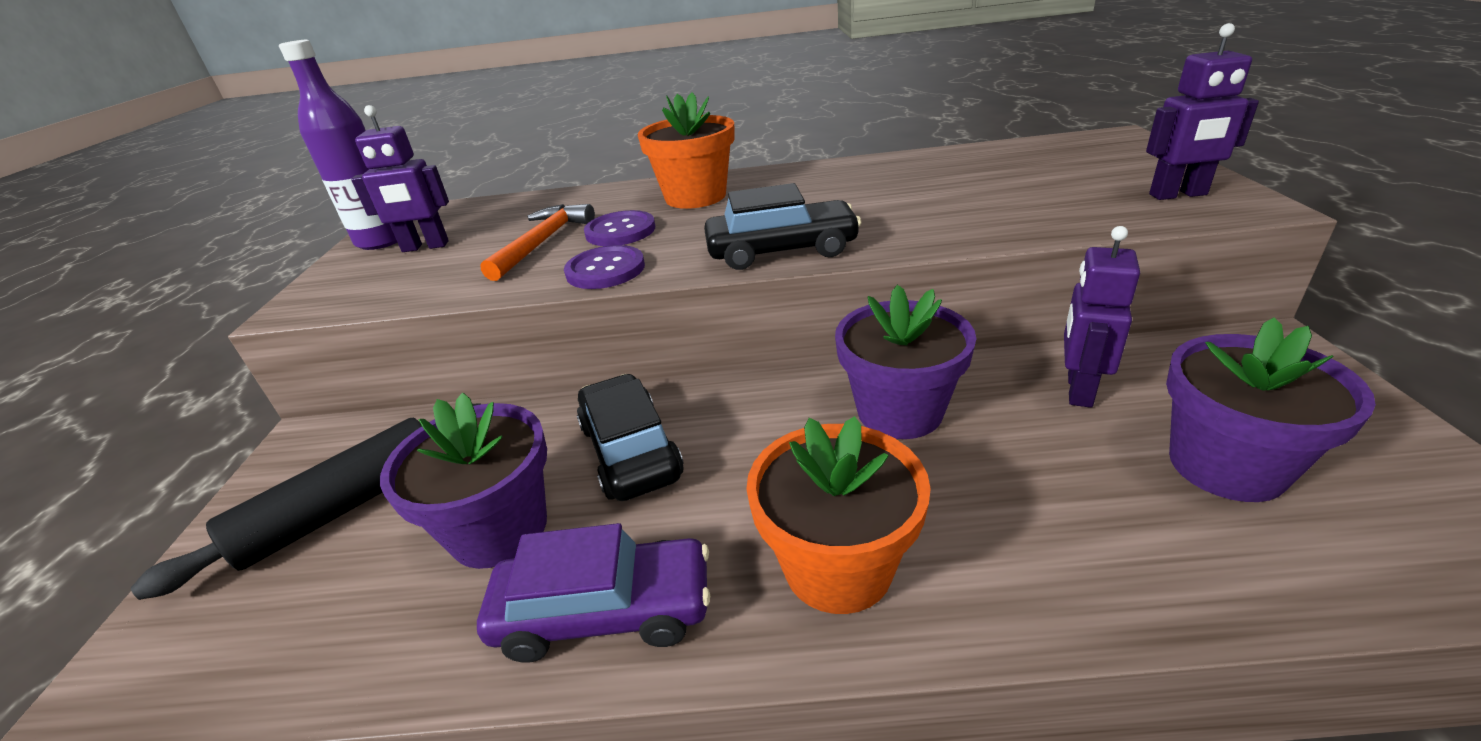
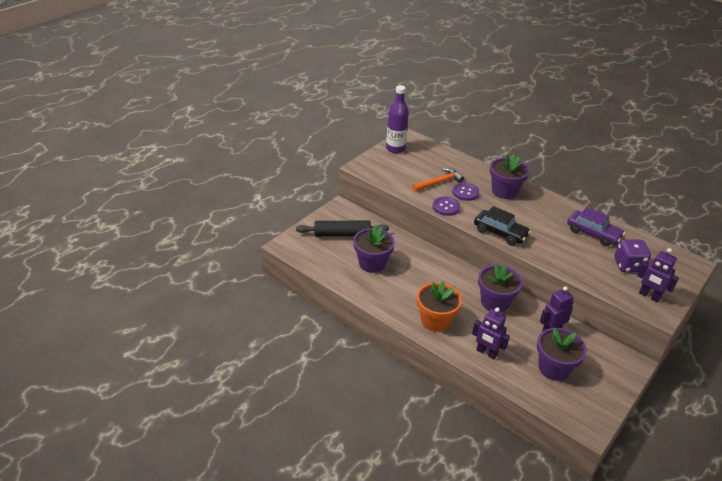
camera: 35 degrees right, 5 degrees up
purple robot [351,105,449,252] -> purple robot moved to [472,307,510,359]
purple car [477,523,710,662] -> purple car moved to [567,207,625,246]
black car [577,374,684,501] -> none
orange flower pot [638,92,735,209] -> purple flower pot [490,154,529,199]
none -> purple dice [615,239,651,273]

